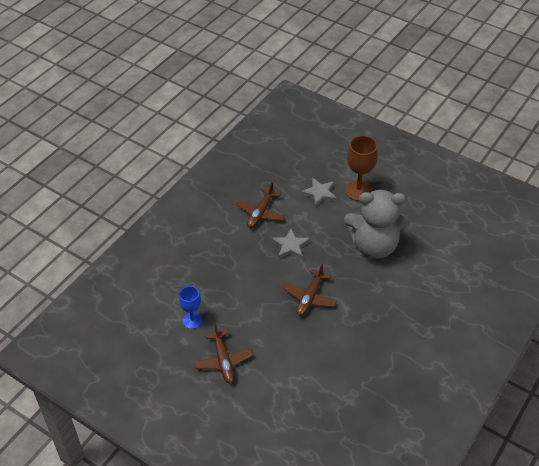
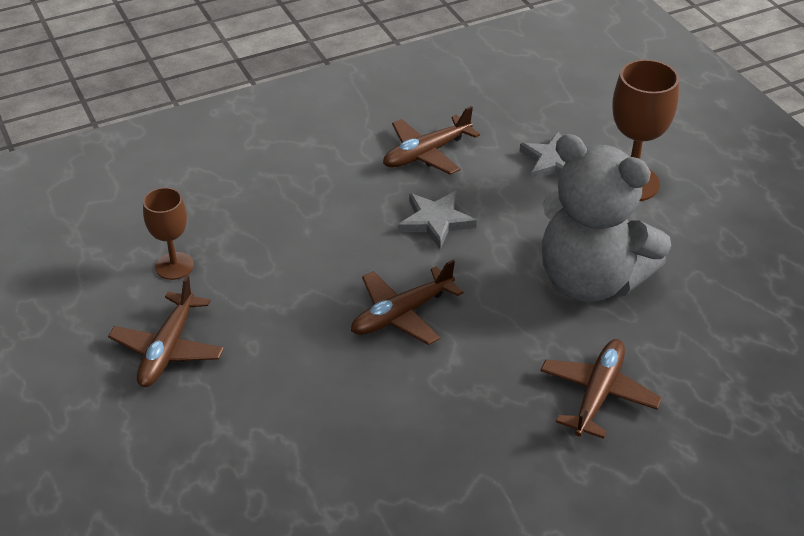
camera: 30 degrees right, 5 degrees down
blue goblet [179,286,202,329] -> brown goblet [143,187,194,280]
none -> brown plane [540,339,662,439]

